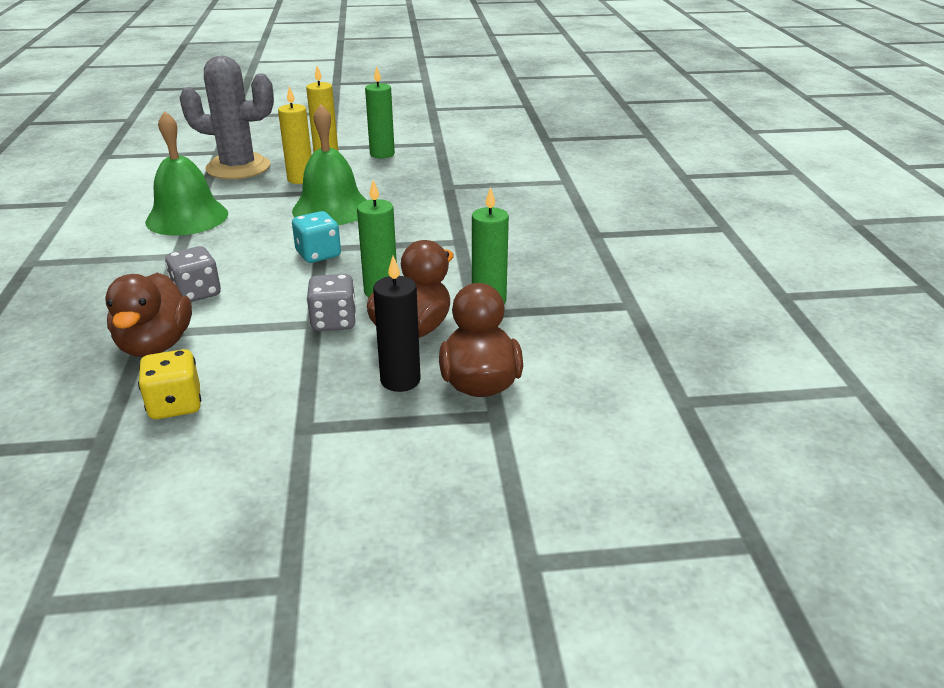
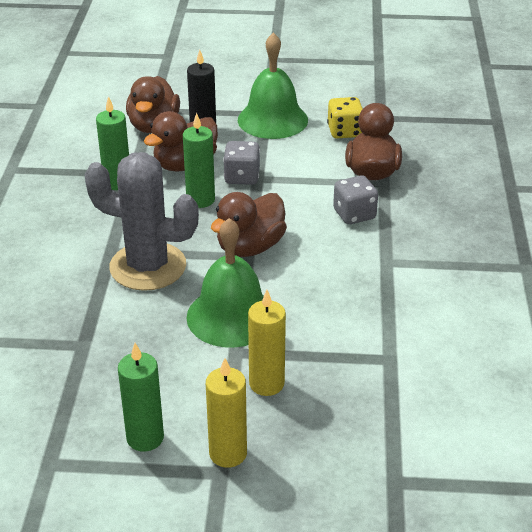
camera: 170 degrees left, 5 degrees up
green bell [145,111,228,236] -> green bell moved to [238,33,308,139]
grey cactus [180,56,274,179] -> grey cactus moved to [84,152,199,291]
turquoise dice [292,211,341,263] -> brown duck [211,192,287,257]

